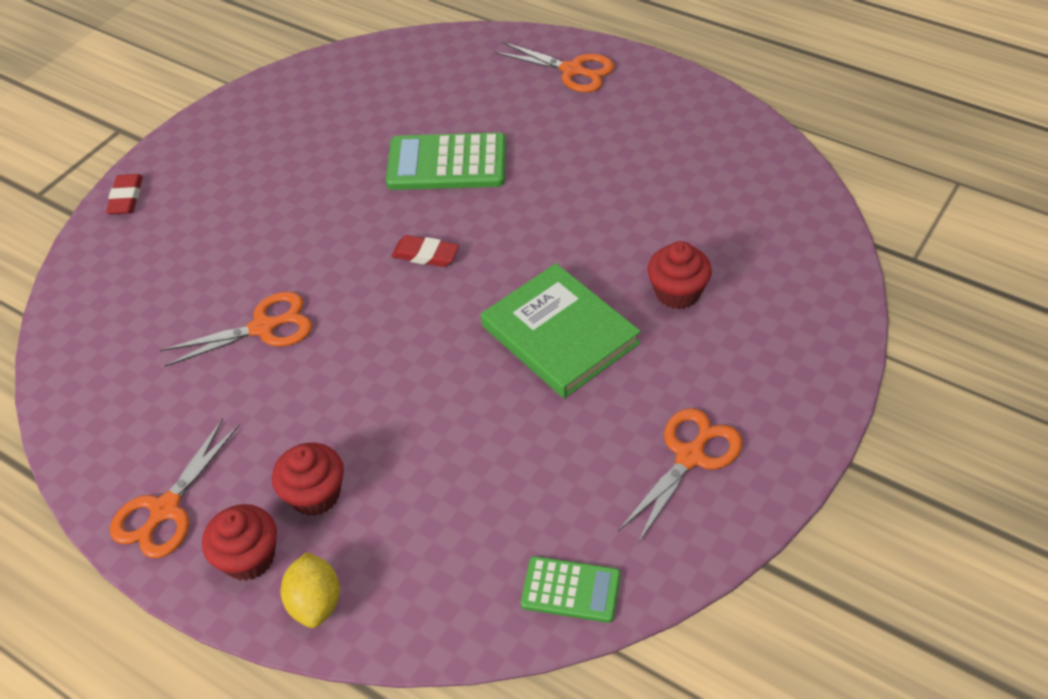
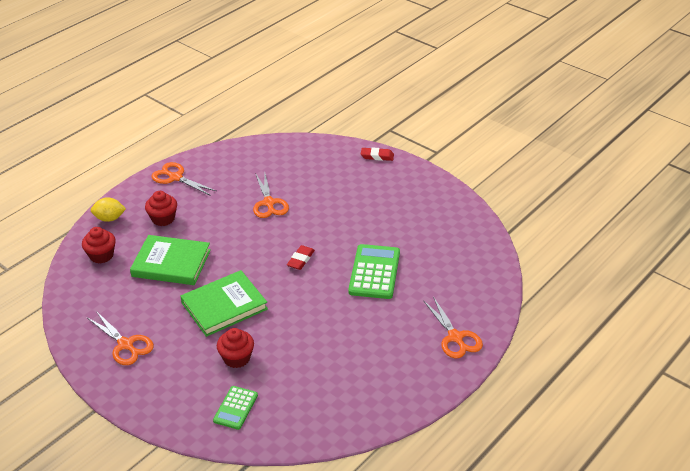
camera: 95 degrees right, 10 degrees down
red cupcake [202,504,277,581] -> red cupcake moved to [82,227,116,264]
orange scissors [495,42,614,92] -> orange scissors turned 60 degrees counterclockwise [423,297,483,358]
green calculator [521,556,621,623] -> green calculator moved to [213,386,258,430]
none -> green book [130,235,211,285]

